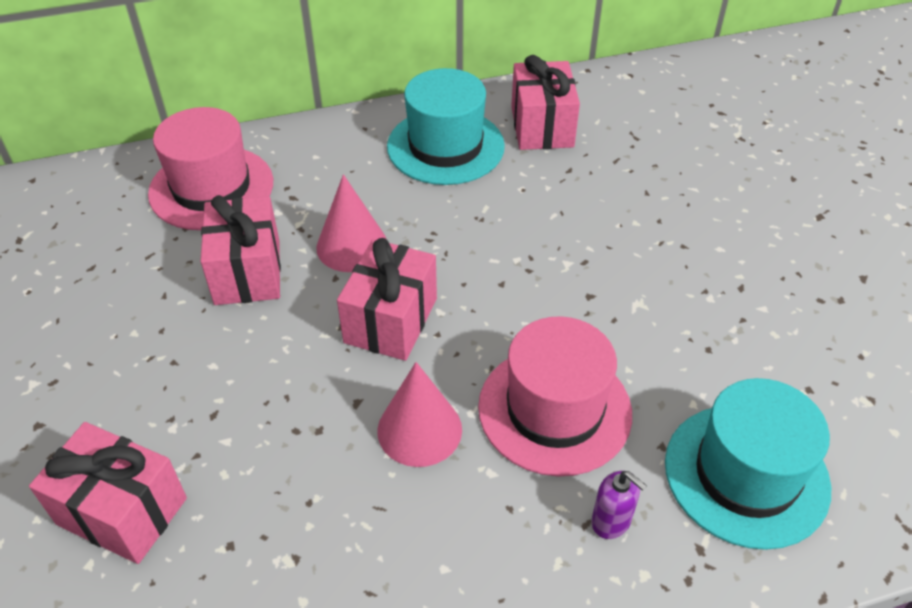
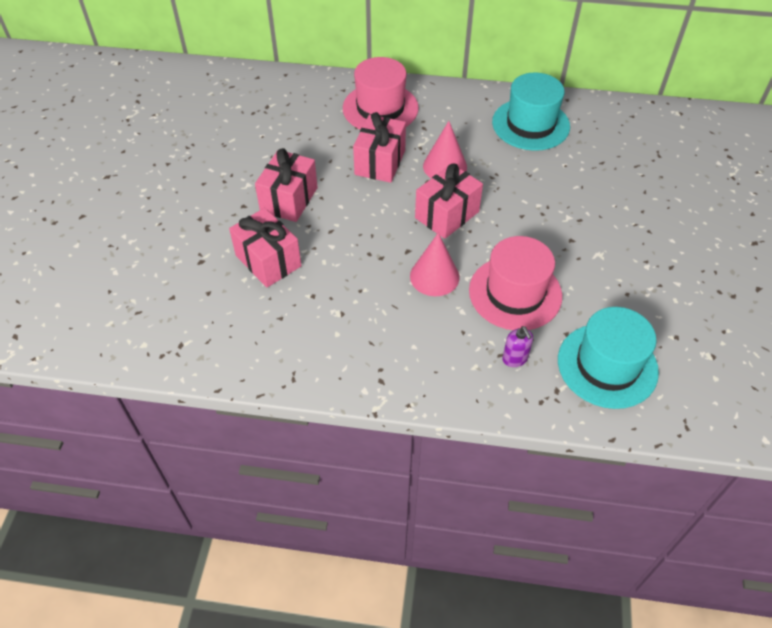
camera: 25 degrees right, 5 degrees up
pink gift [511,55,580,150] -> pink gift moved to [255,148,318,222]

